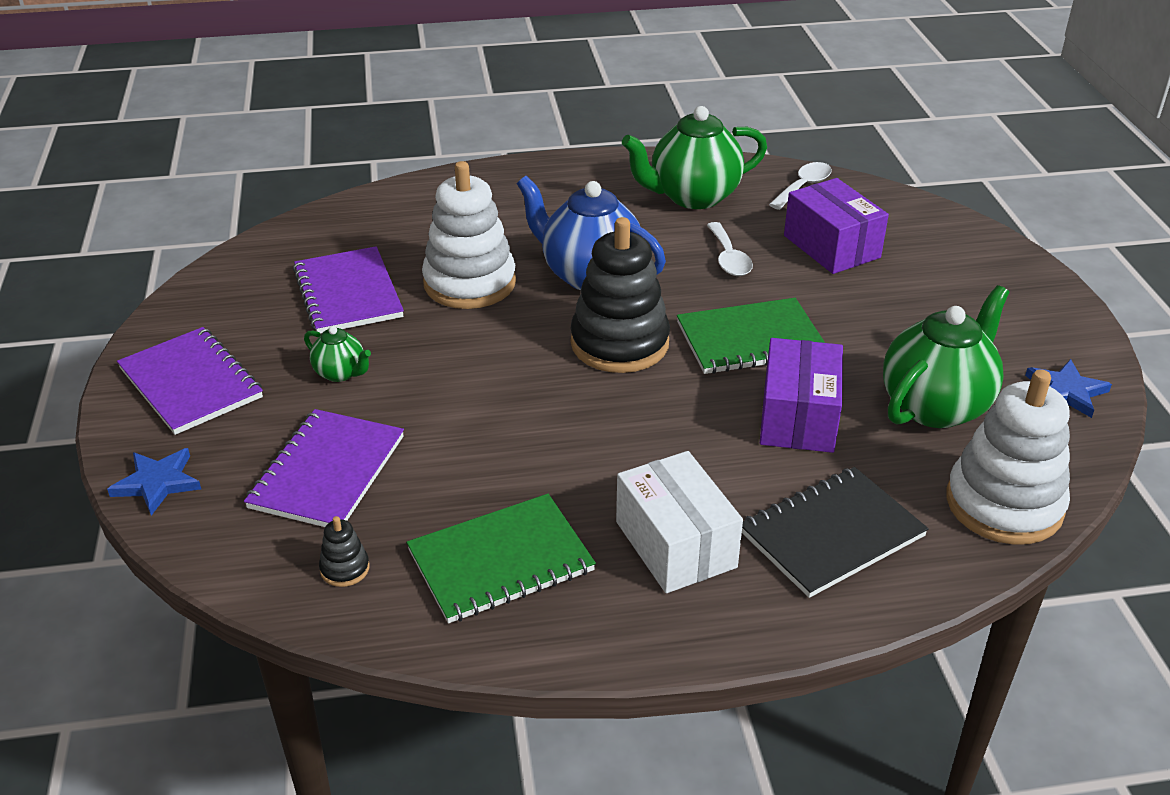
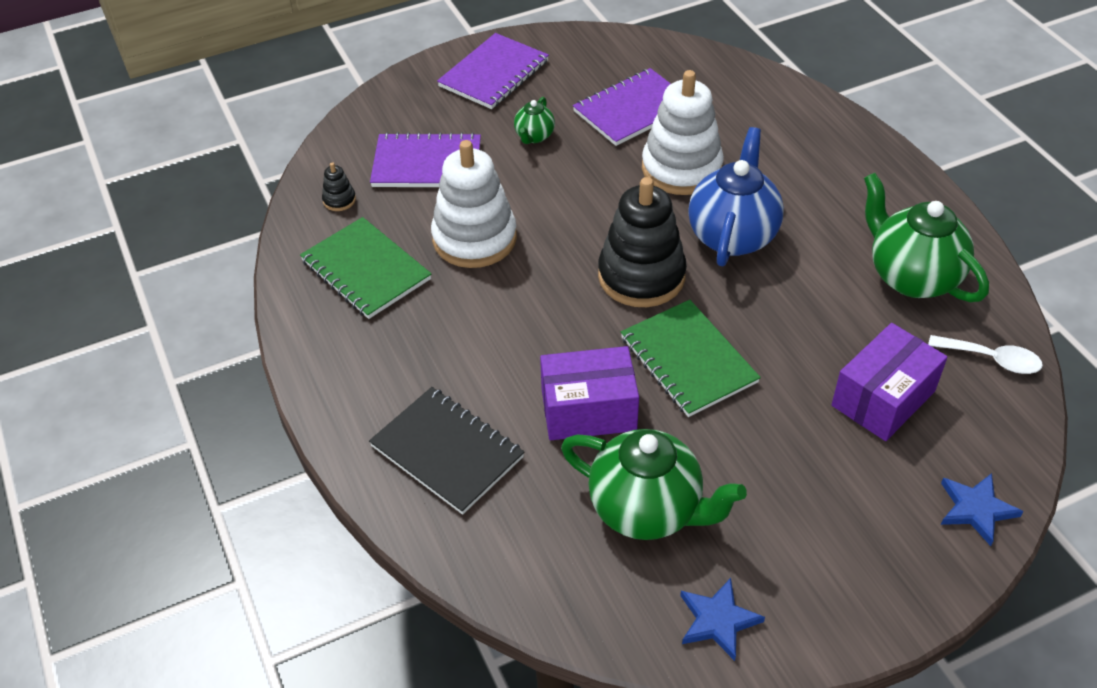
camera: 75 degrees right, 10 degrees up
blue star [107,448,201,516] -> blue star moved to [941,473,1023,546]
white box [616,451,743,593] -> none
white spoon [707,222,753,276] -> none
white stacking toy [946,369,1070,545] -> white stacking toy moved to [431,140,517,268]

